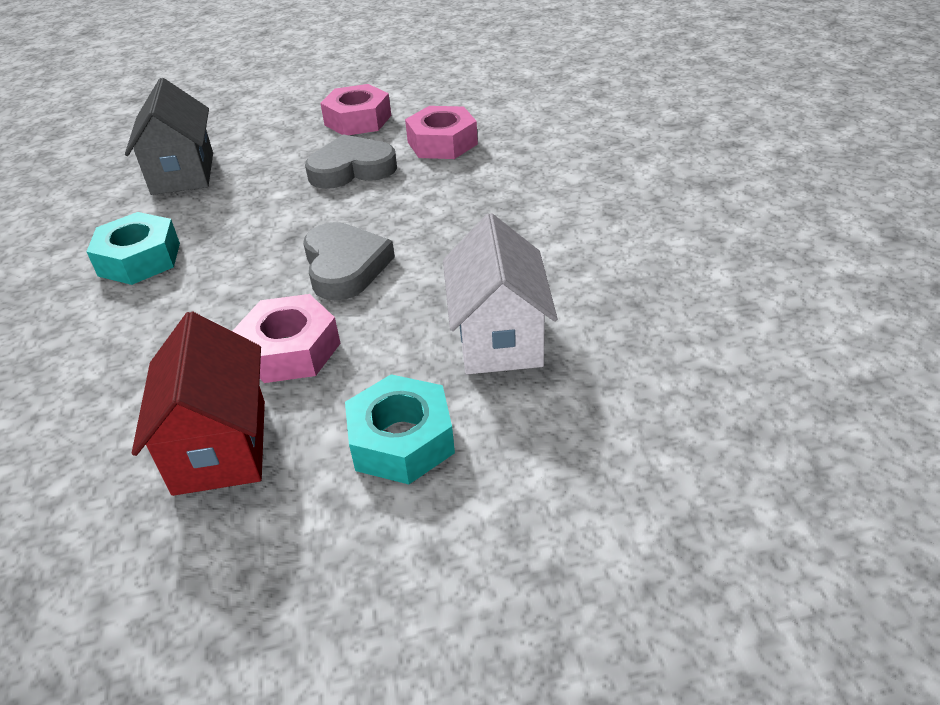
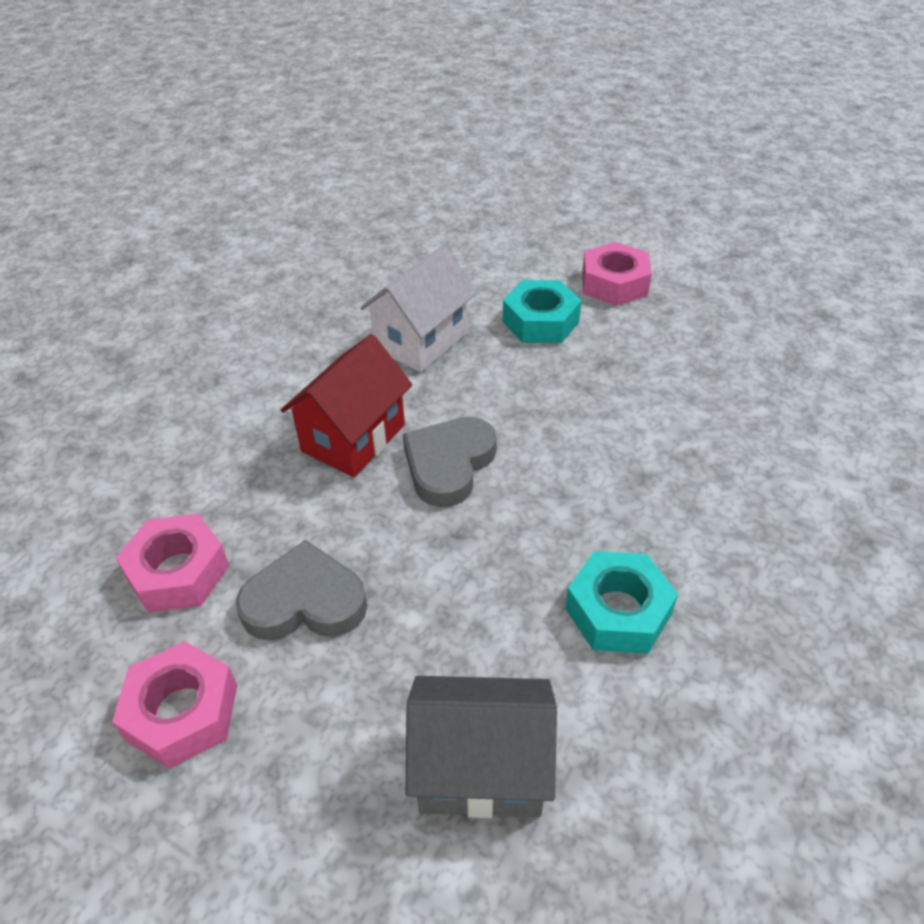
camera: 140 degrees left, 5 degrees up
grey house [125,78,213,195] -> grey house turned 60 degrees clockwise [406,676,557,818]
red house [132,311,265,496] -> red house moved to [280,334,412,477]
pink nut [232,294,341,383] -> pink nut moved to [582,242,652,306]
grey heart [305,134,397,189] -> grey heart turned 150 degrees clockwise [236,540,367,640]

